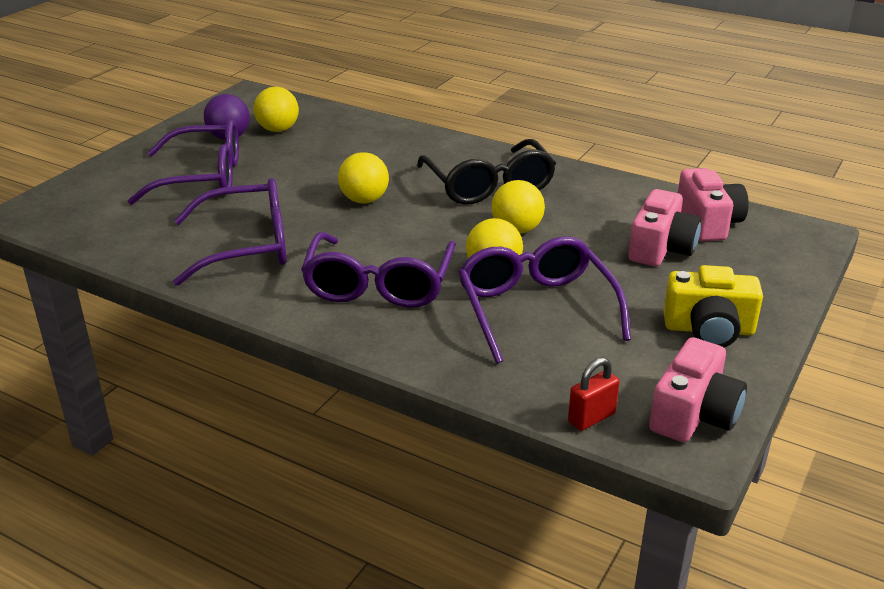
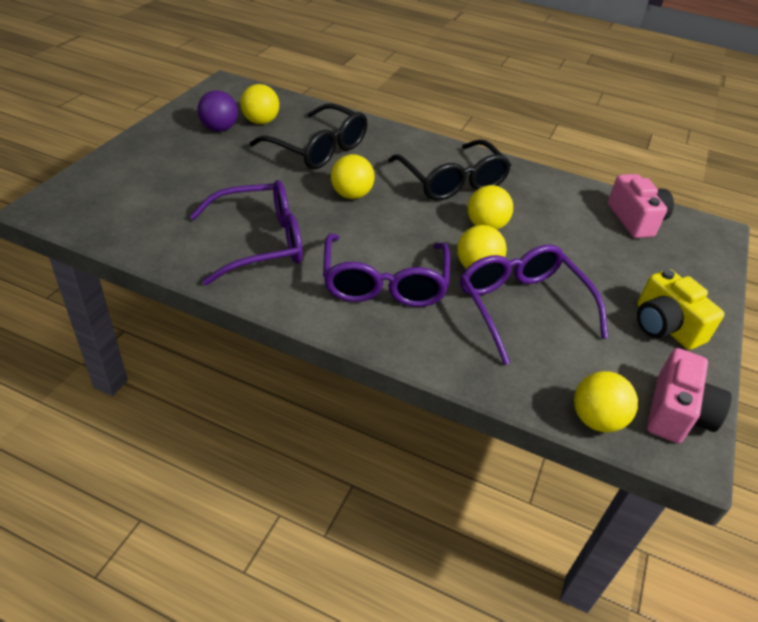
camera: 10 degrees left, 10 degrees up
purple glasses [128,119,239,205] -> none
red padlock [568,357,619,431] -> yellow ball [574,371,638,433]
pink camera [628,189,701,266] -> none
yellow camera [663,265,763,347] -> yellow camera turned 60 degrees clockwise [637,269,725,350]
none -> black glasses [250,103,367,169]

